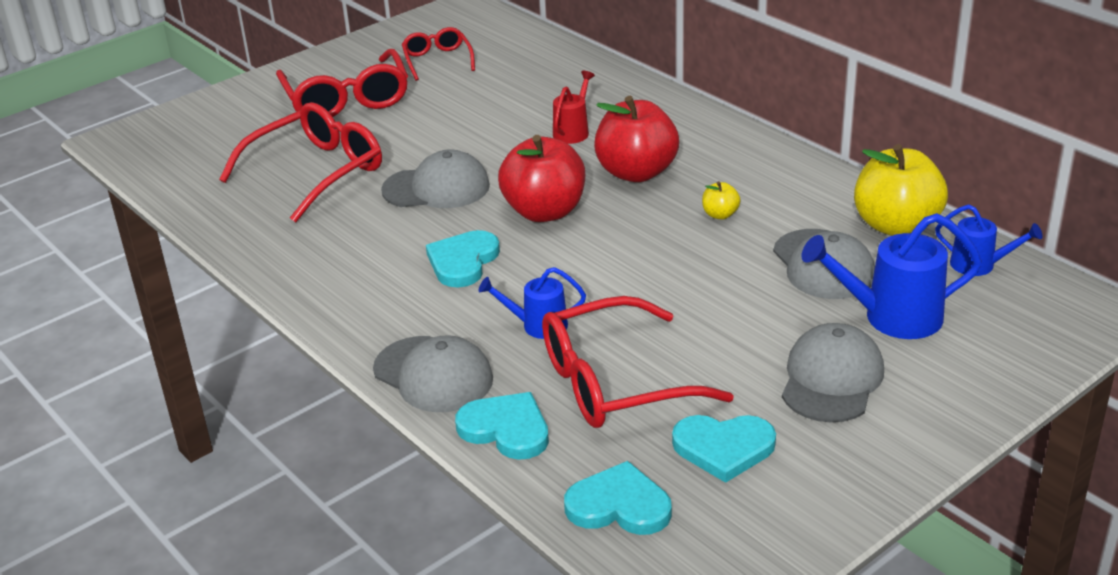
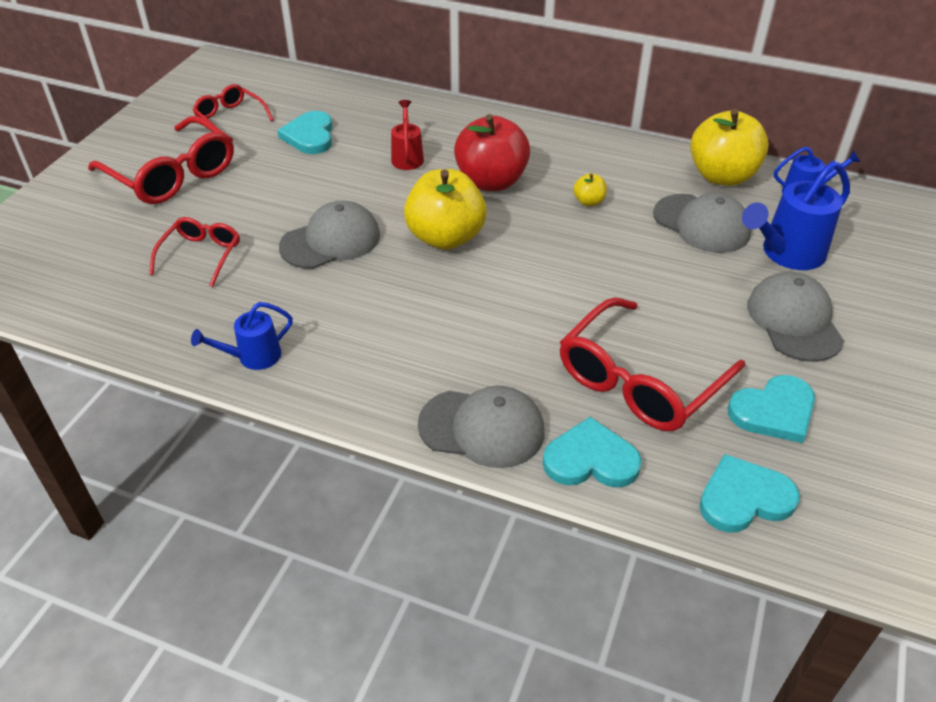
camera: 30 degrees left, 10 degrees up
red glasses [219,102,382,222] -> red glasses [149,217,240,287], size x0.57
turquoise heart [426,230,500,287] -> turquoise heart moved to [277,111,333,154]
blue watering can [478,267,586,339] -> blue watering can moved to [191,302,293,370]
red apple [498,135,585,222] -> yellow apple [404,169,487,250]

